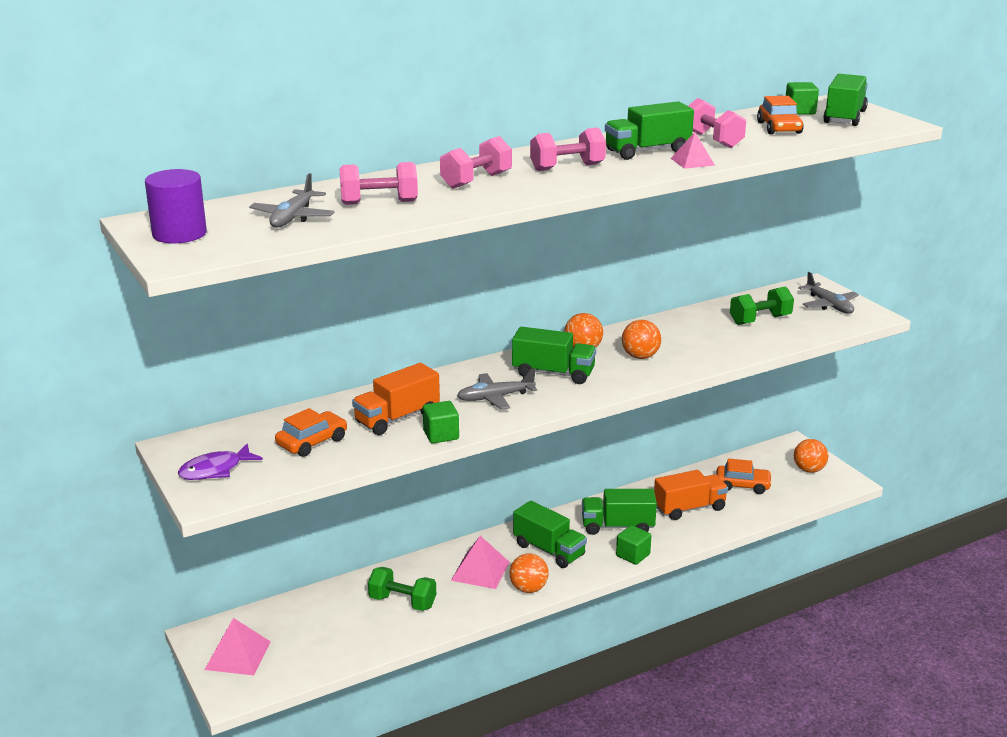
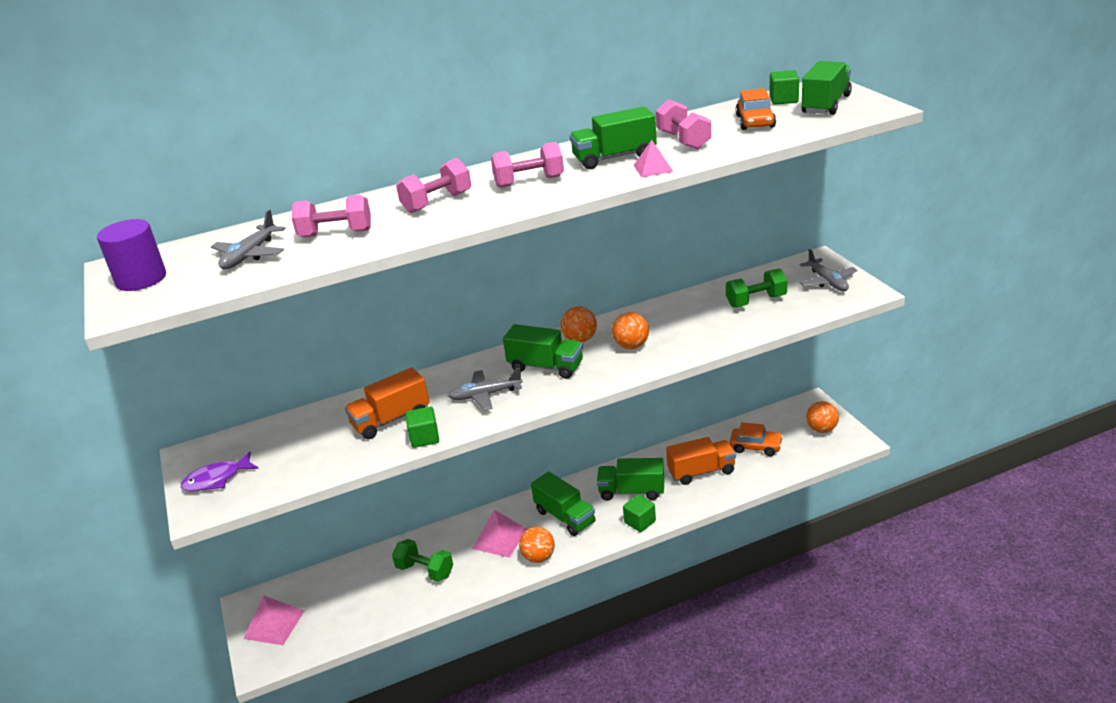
camera: 10 degrees right, 5 degrees up
orange car [275,408,347,457] -> none

